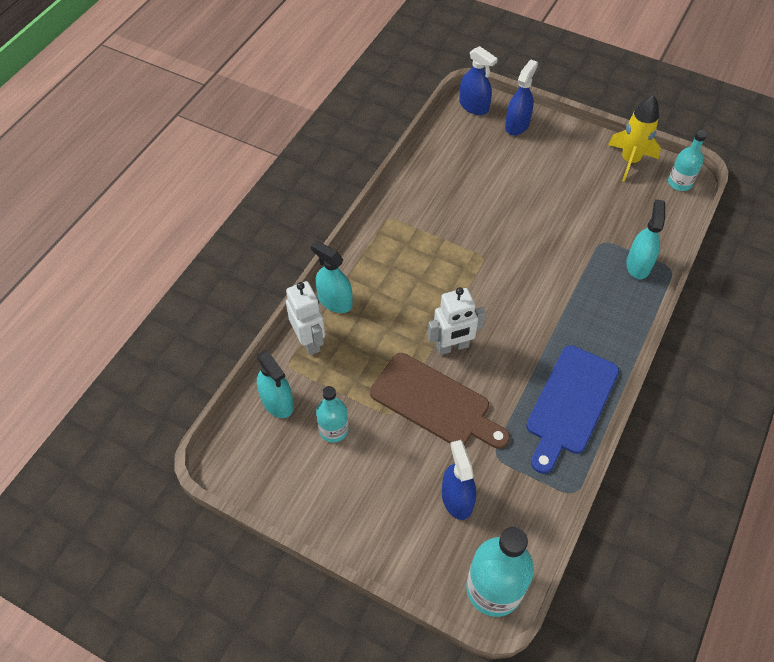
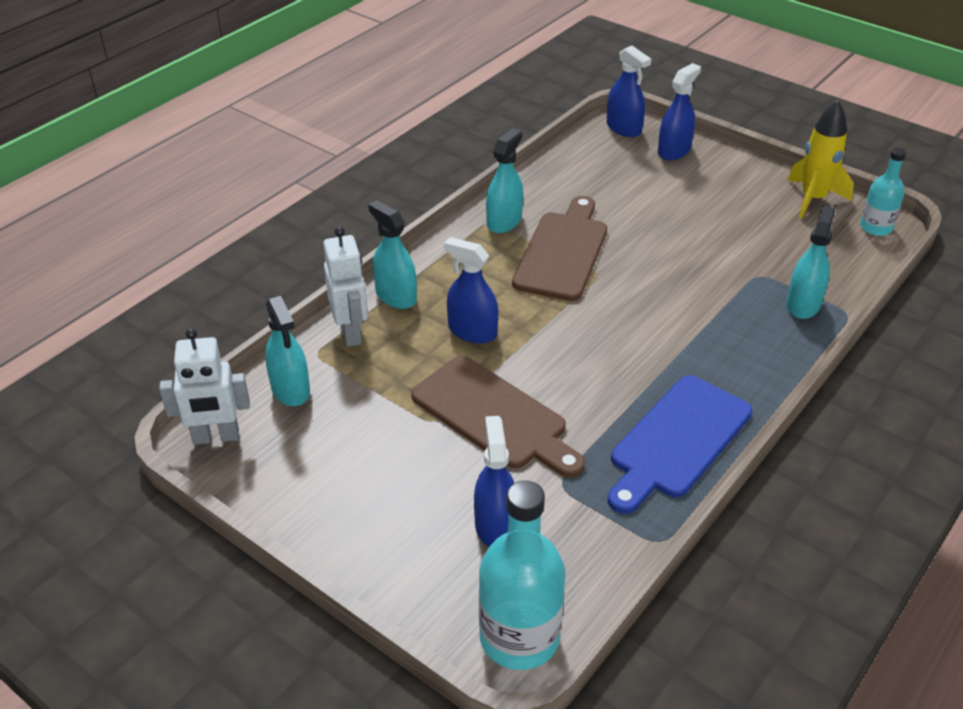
camera: 10 degrees right, 15 degrees down
turquoise bottle [316,386,349,443] -> none
white robot [427,287,486,355] -> white robot moved to [159,328,250,445]
none -> blue spray bottle [444,237,498,344]
none -> turquoise spray bottle [486,128,523,233]
none -> brown cutting board [512,196,607,301]

